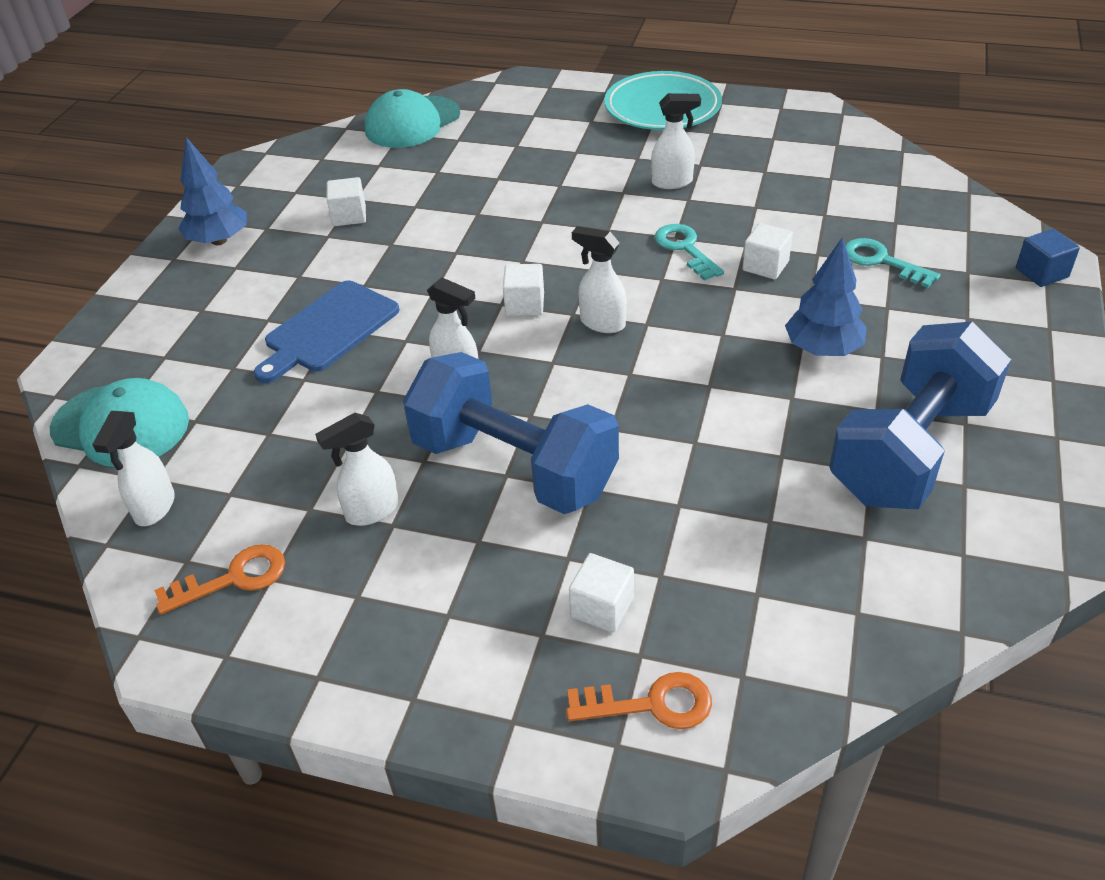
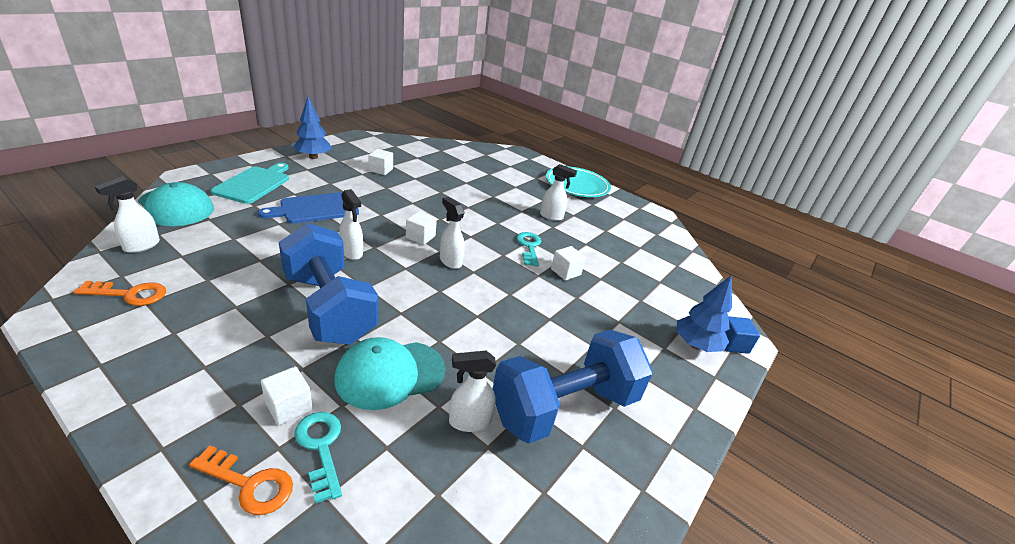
camera: 15 degrees right, 10 degrees down
white spray bottle [315,413,399,526] -> white spray bottle moved to [449,351,496,432]
turquoise cap [365,89,460,148] -> turquoise cap moved to [335,337,445,410]
blue tree [785,237,866,356] -> blue tree moved to [677,275,732,352]
turquoise key [845,238,941,288] -> turquoise key moved to [294,412,342,504]
none -> turquoise cutting board [211,163,289,204]

